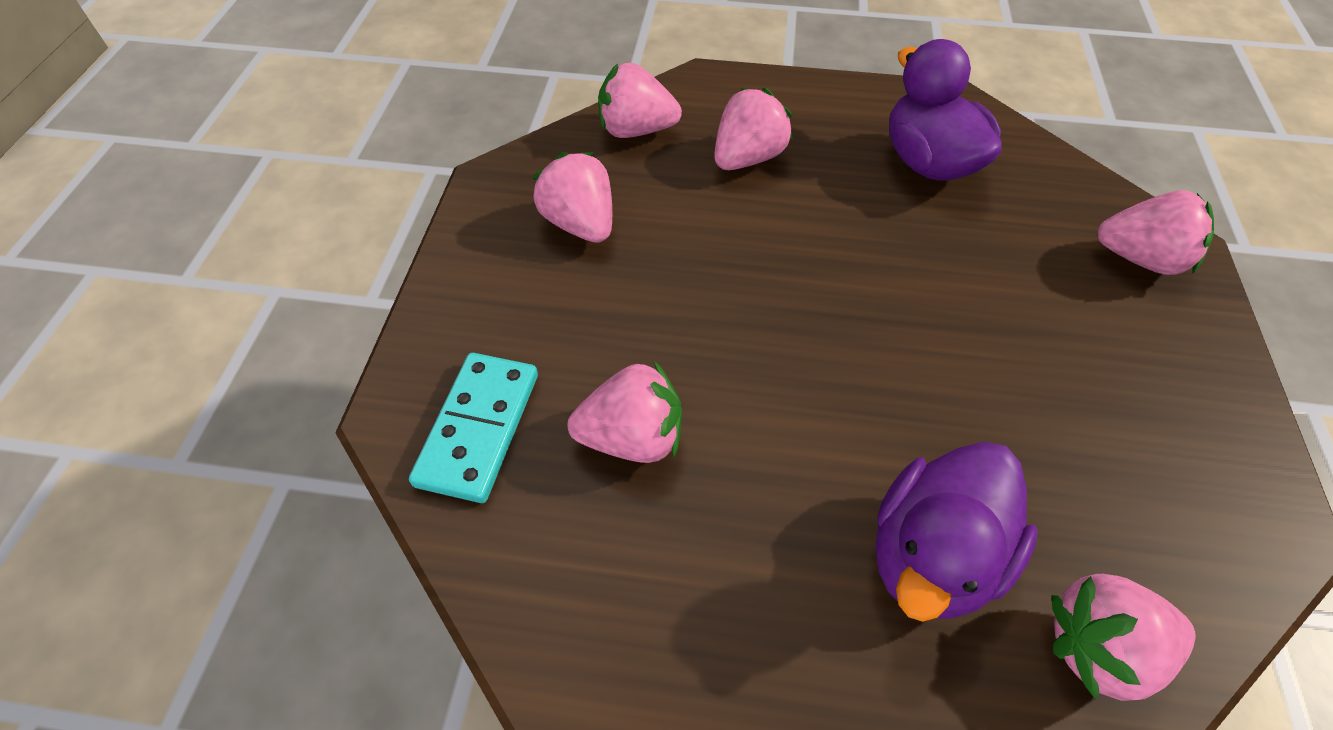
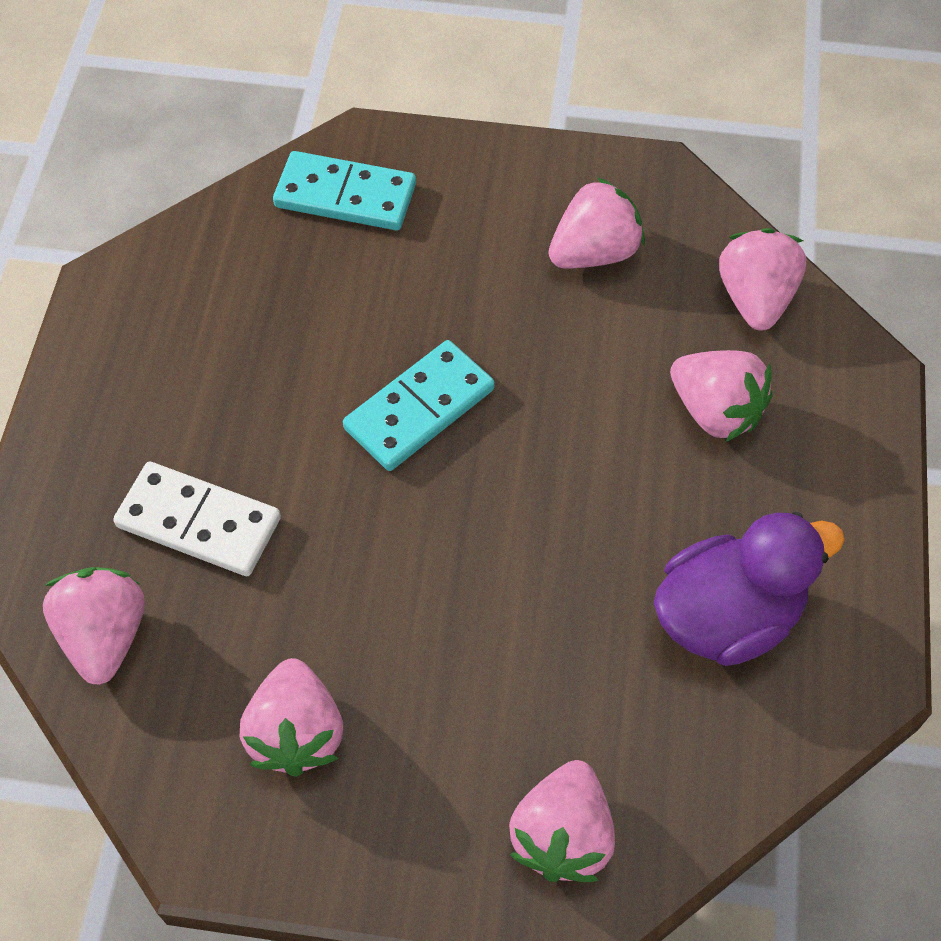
camera: 90 degrees right, 5 degrees up
pink strawberry [567,361,682,463] -> pink strawberry moved to [240,658,343,777]
purple duck [875,442,1038,622] -> white domino [113,462,281,576]
none -> turquoise domino [343,340,495,471]

